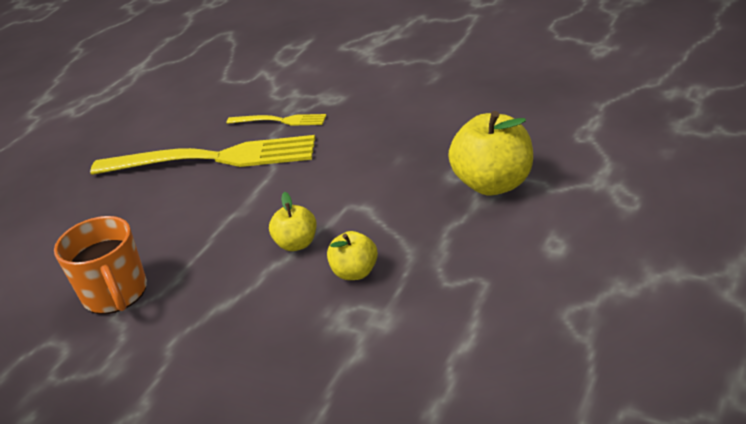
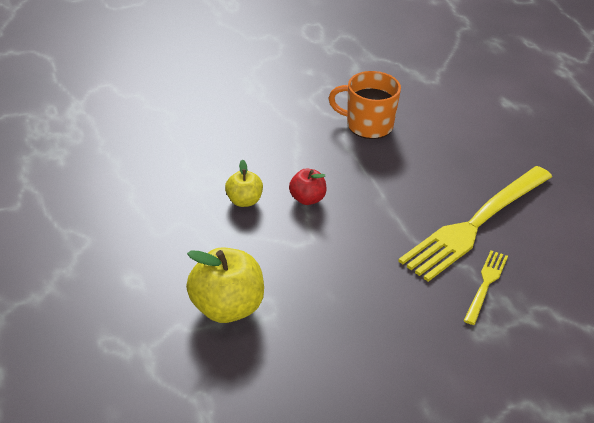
camera: 125 degrees right, 5 degrees up
yellow fork [227,114,327,126] -> yellow fork turned 150 degrees clockwise [463,251,508,325]
yellow apple [269,192,316,251] -> red apple [289,168,327,205]

